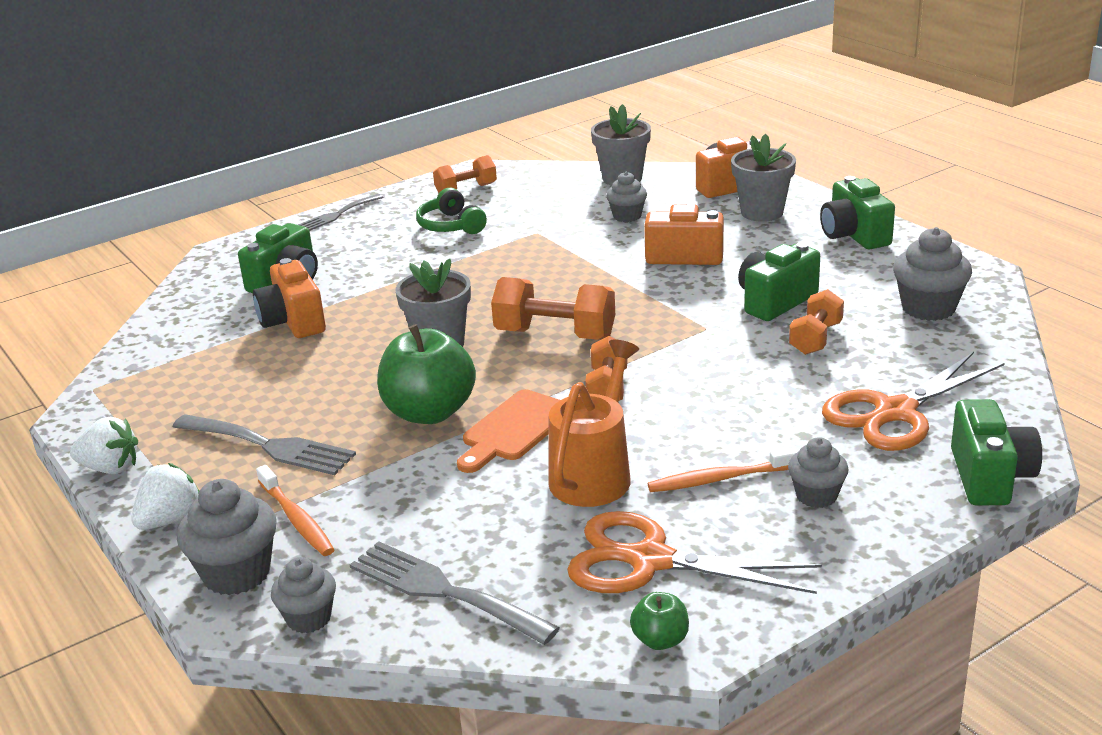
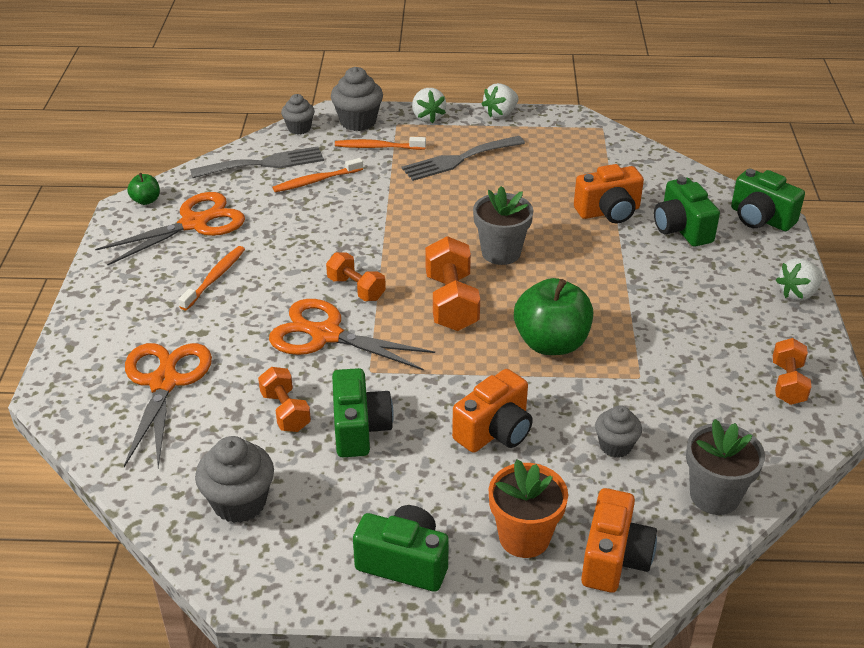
camera: 125 degrees right, 10 degrees up
orange camera [253,258,326,338] -> orange camera turned 150 degrees clockwise [574,164,644,224]
grey fork [298,194,383,231] -> white strawberry [776,258,823,301]
green apple [377,324,476,424] -> green apple moved to [514,278,593,355]
green headphones [416,188,487,234] -> none
orange cutting board [457,389,560,473] -> none
orange dumbbell [491,277,615,340] -> orange dumbbell turned 60 degrees counterclockwise [425,236,480,331]
orange watering can [548,340,639,507] -> none
grey flower pot [731,134,796,222] -> orange flower pot [489,460,568,558]
grey cupcake [788,437,849,508] -> none
green camera [951,399,1042,505] -> green camera moved to [731,168,805,231]
none -> orange scissors [269,299,435,371]
none -> orange toothbrush [273,158,363,192]

